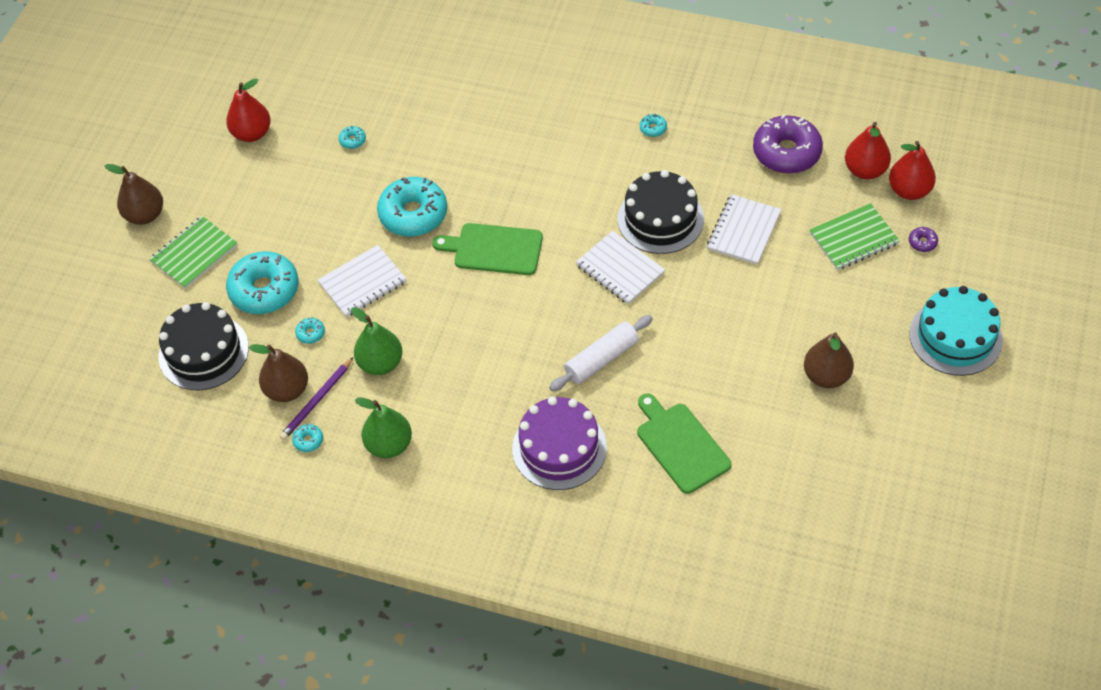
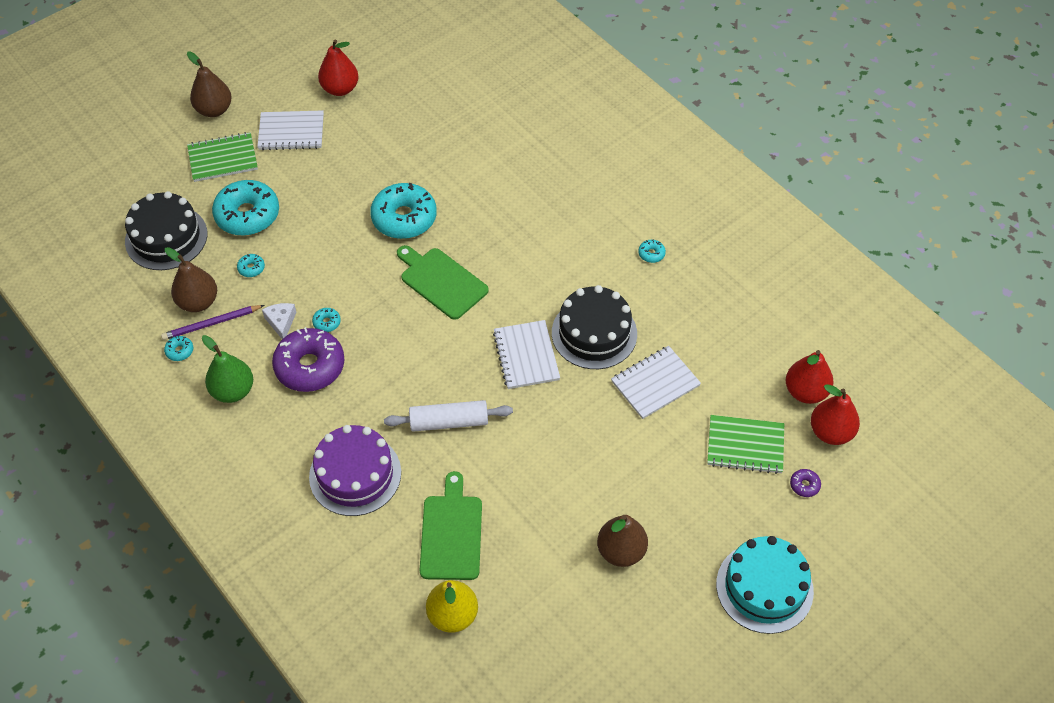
camera: 30 degrees right, 0 degrees up
white notebook [318,245,407,317] -> white notebook moved to [257,110,324,150]
turquoise donut [339,126,366,149] -> turquoise donut moved to [312,308,341,332]
green pear [351,307,402,375] -> white cheese [262,303,296,339]
purple donut [753,114,823,174] -> purple donut moved to [272,327,345,392]
none -> yellow pear [426,580,478,633]

